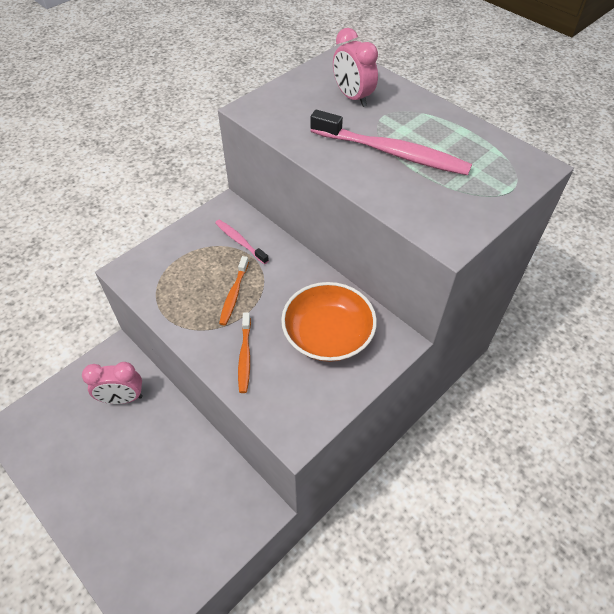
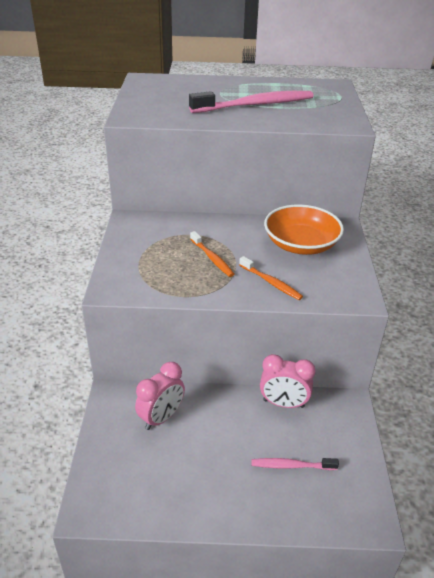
camera: 45 degrees left, 15 degrees down
pink toothbrush [215,219,269,264] -> pink toothbrush moved to [252,458,339,470]
pink clock [333,28,378,107] -> pink clock moved to [260,354,315,408]

